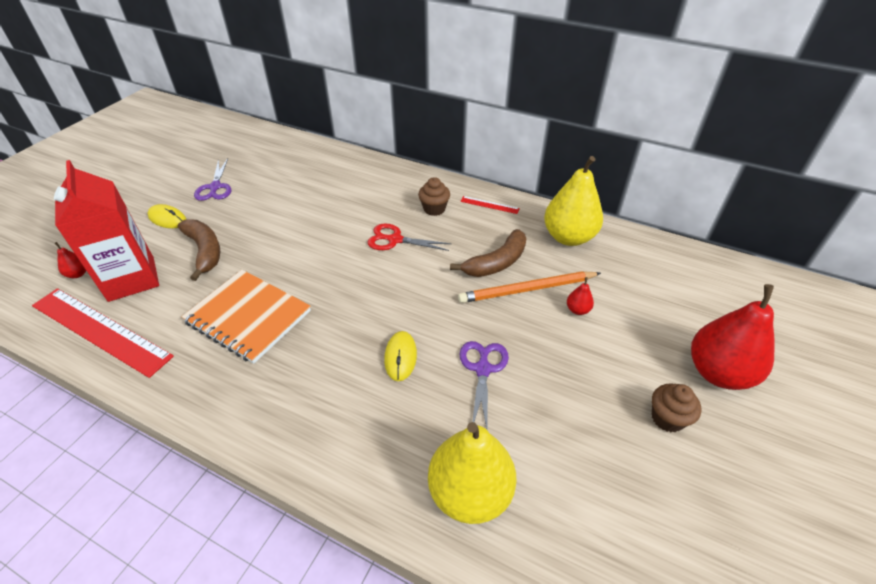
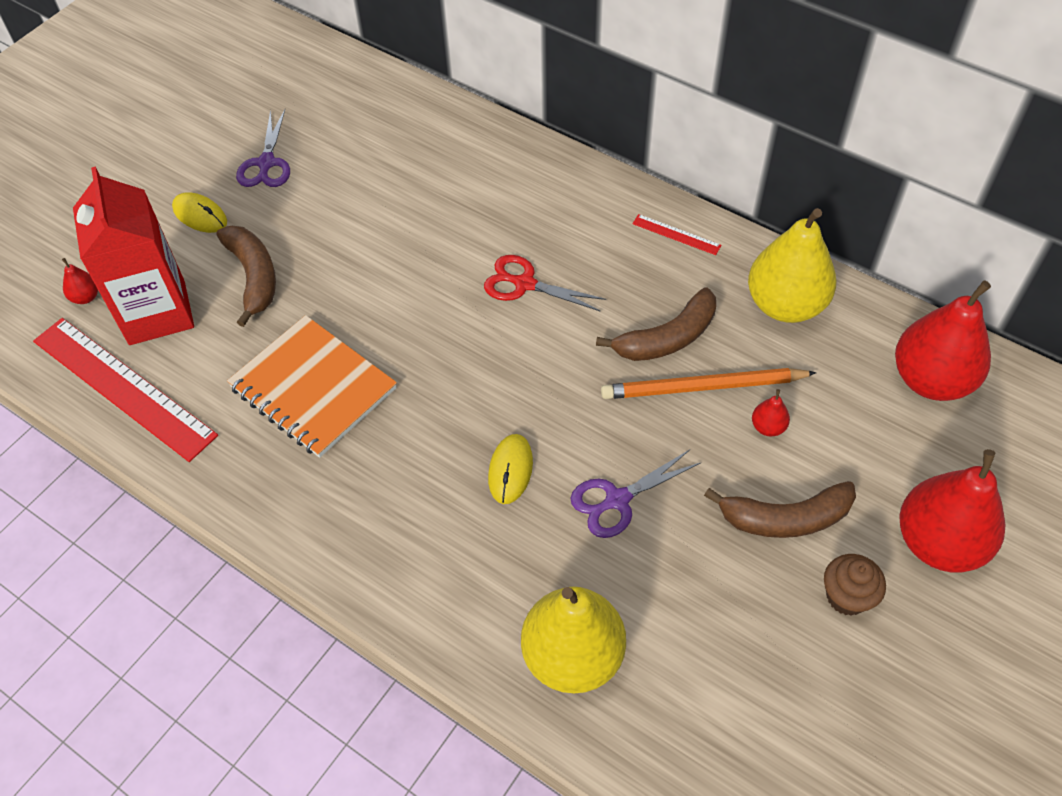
camera: 10 degrees right, 10 degrees up
brown cupcake [418,177,450,216] -> none
purple scissors [459,341,509,429] -> purple scissors turned 135 degrees counterclockwise [570,450,701,538]
none -> brown banana [704,481,856,538]
none -> red pear [895,280,991,401]

